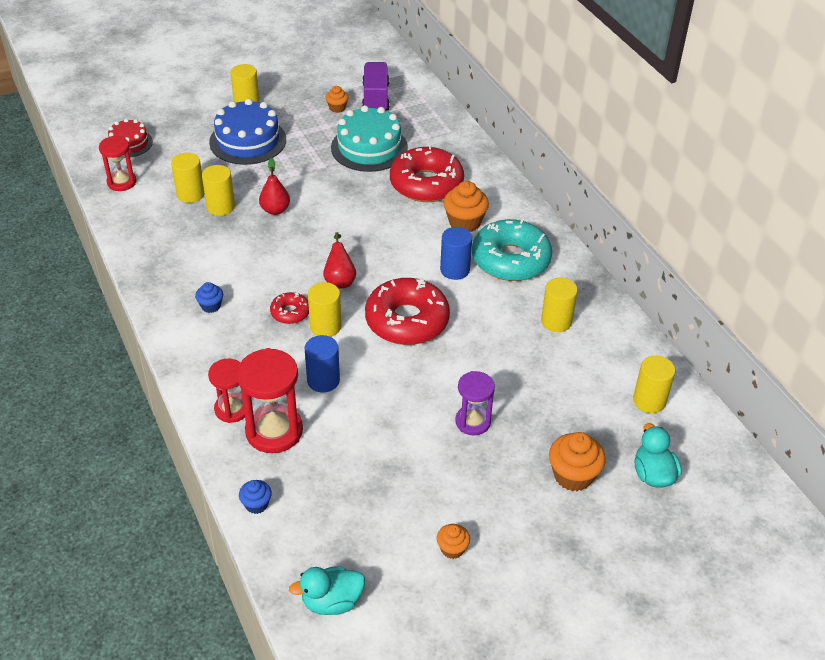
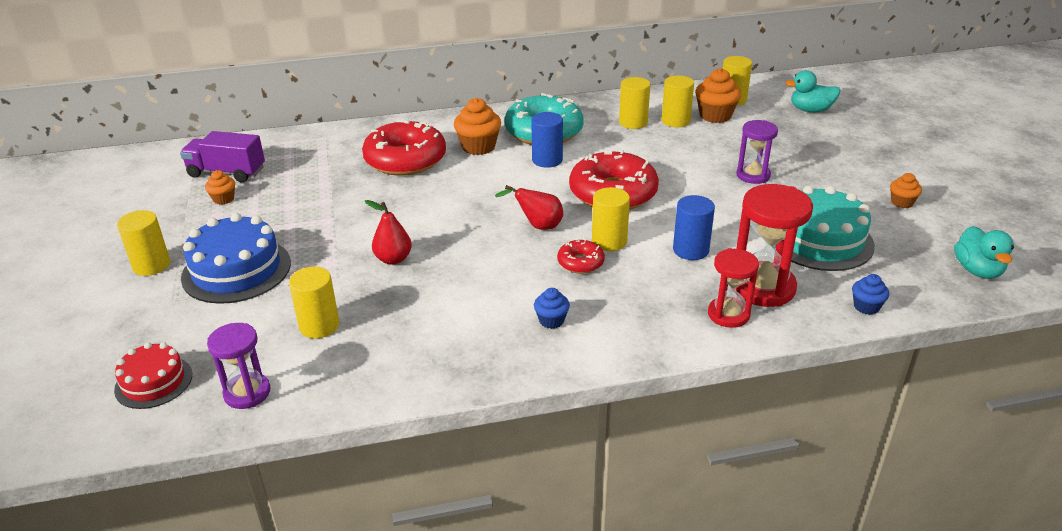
camera: 75 degrees left, 10 degrees down
red hourglass [99,136,136,191] -> purple hourglass [207,323,270,409]
yellow cylinder [202,165,235,216] -> yellow cylinder moved to [662,75,694,127]
turquoise cake [331,105,408,172] -> turquoise cake moved to [775,186,875,271]
orange cupcake [549,432,606,491] -> orange cupcake moved to [695,68,741,123]

